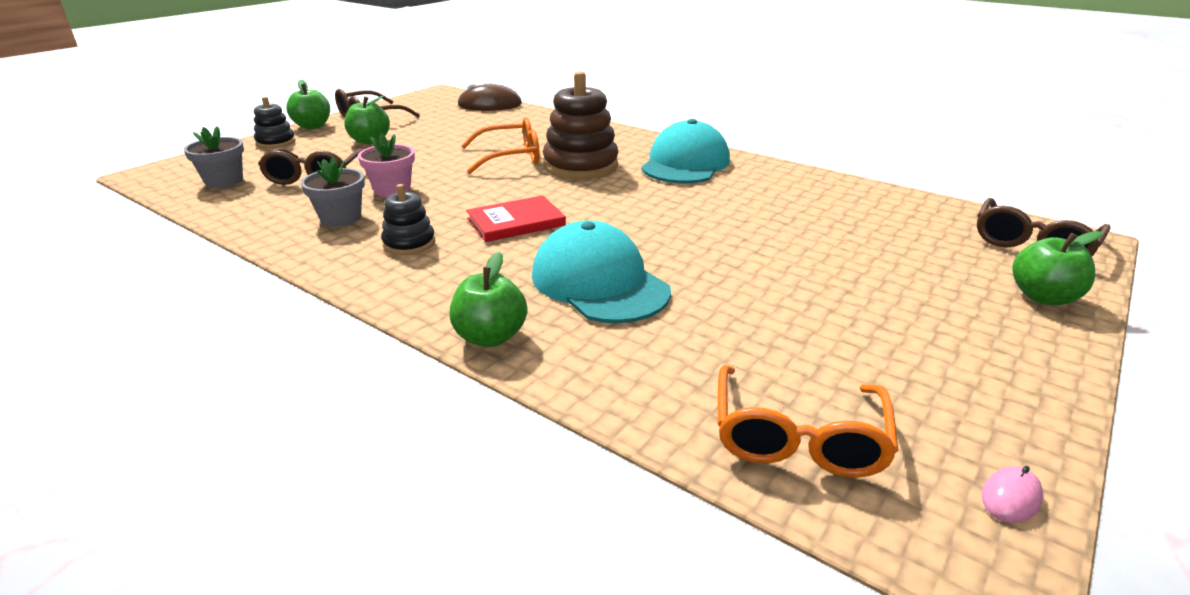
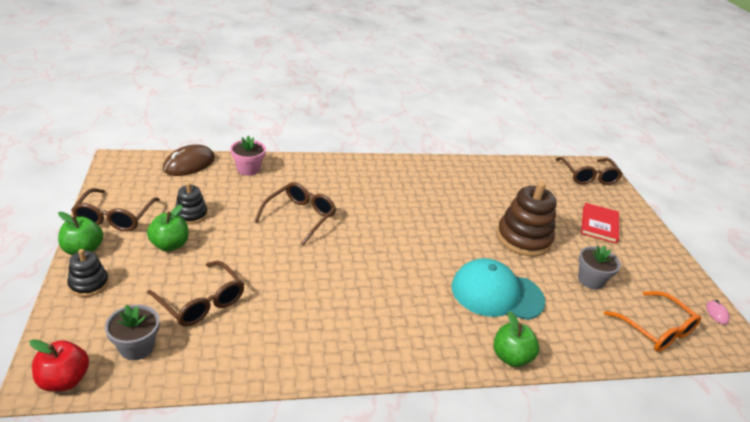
camera: 50 degrees left, 5 degrees up
grey flower pot [301,157,365,227] -> grey flower pot moved to [578,245,621,289]
pink flower pot [358,133,415,197] -> pink flower pot moved to [230,136,266,176]
black stacking toy [381,184,435,255] -> black stacking toy moved to [176,182,207,224]
orange glasses [461,117,540,174] -> brown glasses [254,182,336,246]
red book [466,195,566,242] -> red book moved to [581,203,619,244]
brown stacking toy [543,71,619,179] -> brown stacking toy moved to [497,181,557,257]
turquoise cap [641,119,730,183] -> none
green apple [1012,231,1102,305] -> none
none -> red apple [30,339,89,392]

